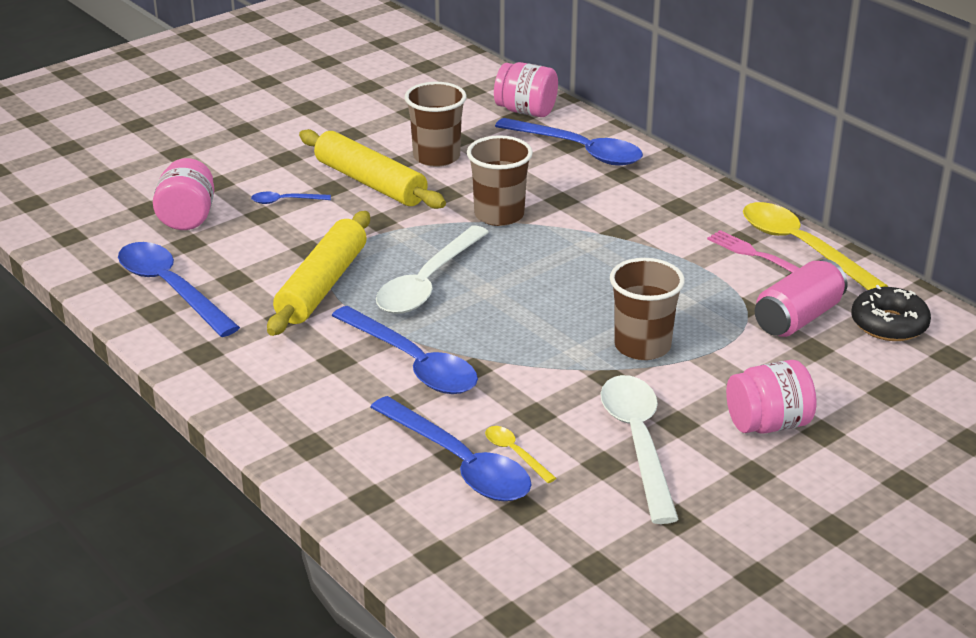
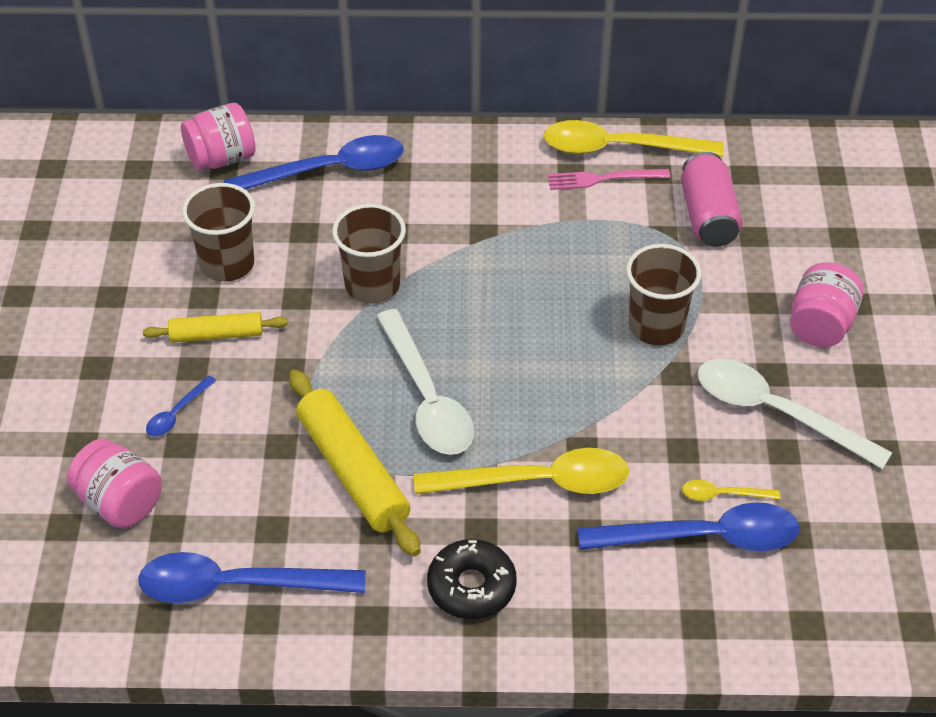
camera: 50 degrees left, 15 degrees up
yellow rolling pin [299,129,446,209] -> yellow rolling pin [143,312,288,343], size x0.59
blue spoon [332,306,478,394] -> yellow spoon [414,448,629,494]
black donut [851,285,931,341] -> black donut moved to [427,539,517,619]

